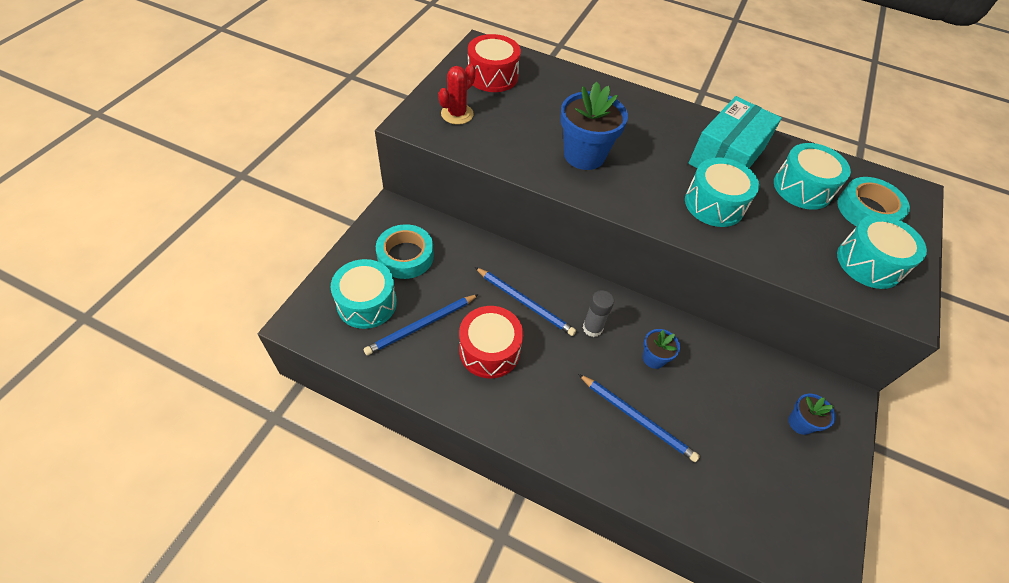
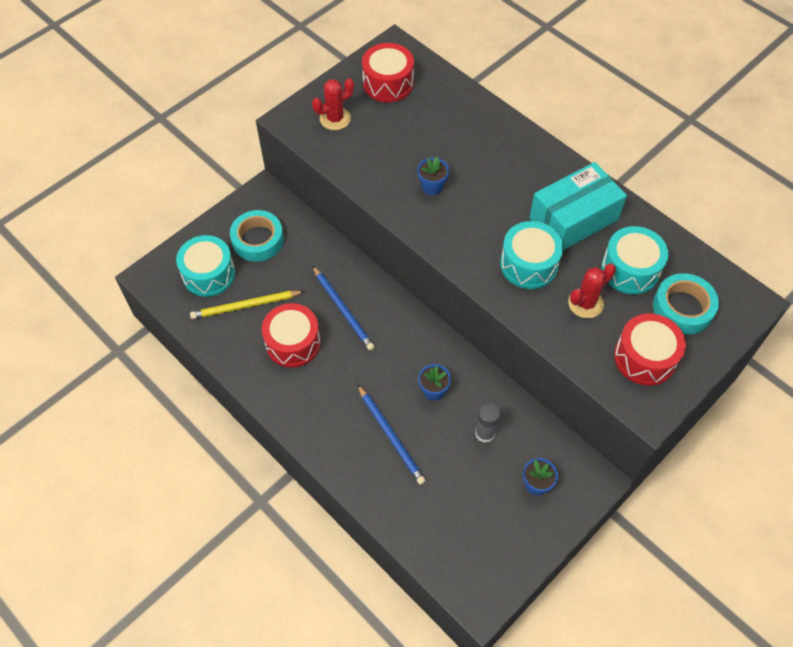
camera: 25 degrees right, 5 degrees up
blue pencil [364,294,479,356] -> yellow pencil [190,291,305,319]
blue flower pot [560,82,628,170] -> blue flower pot [417,157,449,195], size x0.52
grey glue stick [583,290,614,337] -> grey glue stick moved to [475,403,500,443]
turquoise drum [837,215,927,289] -> red drum [614,313,686,386]
none -> red cactus [568,263,616,318]

